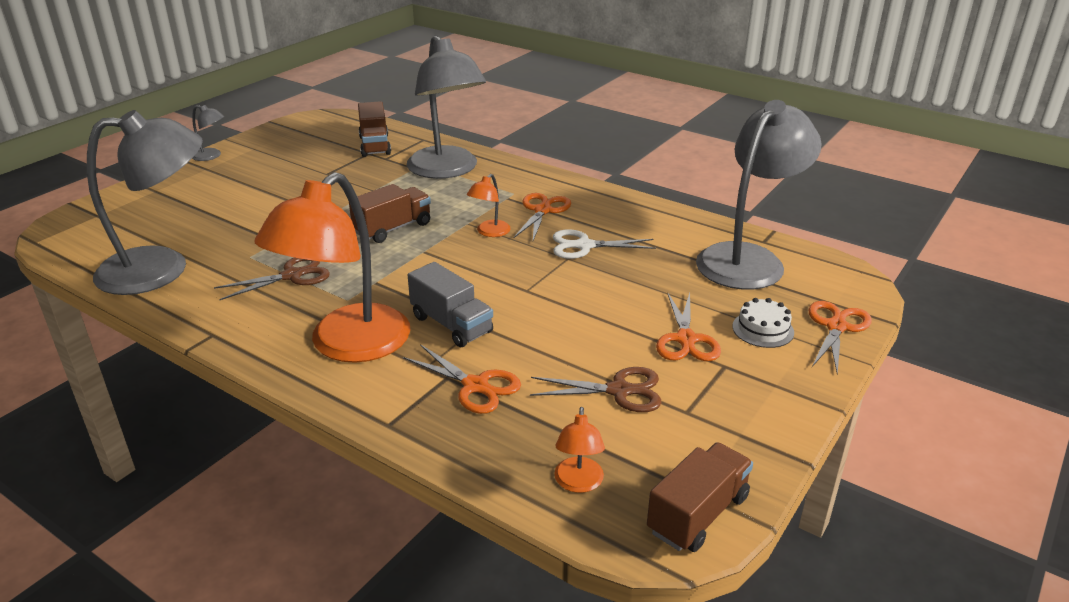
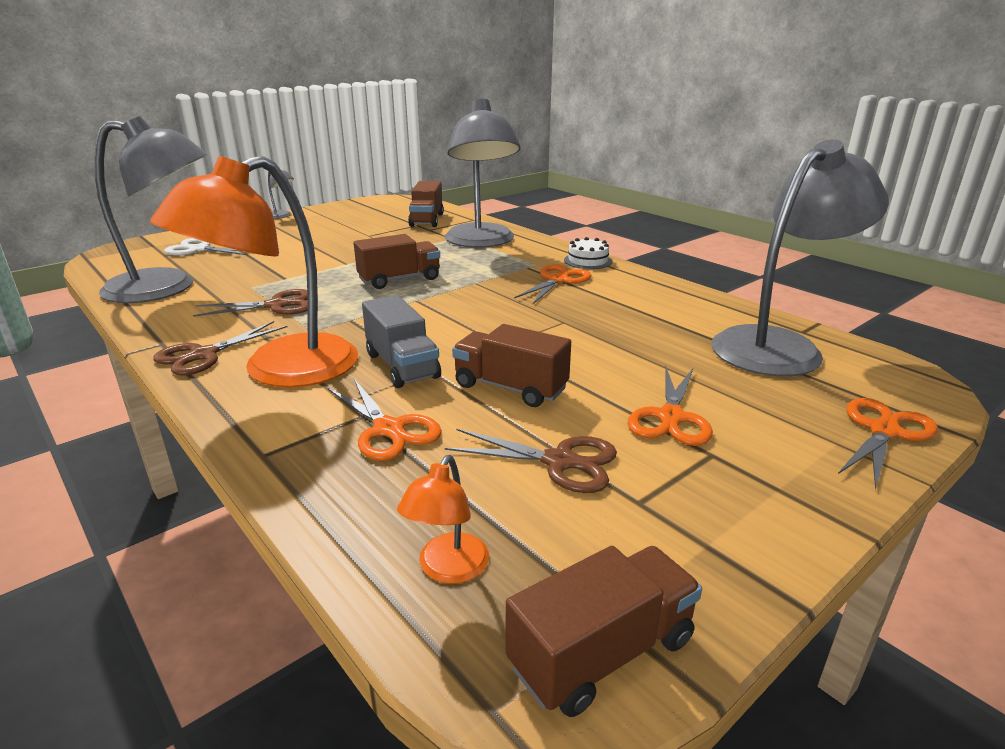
camera: 15 degrees right, 5 degrees down
orange lamp [467,174,511,237] -> none
white scissors [553,229,656,259] -> white scissors moved to [164,238,248,255]
white cake [733,298,794,348] -> white cake moved to [564,237,612,269]
none -> brown scissors [153,321,288,376]
none -> brown truck [452,324,571,407]

